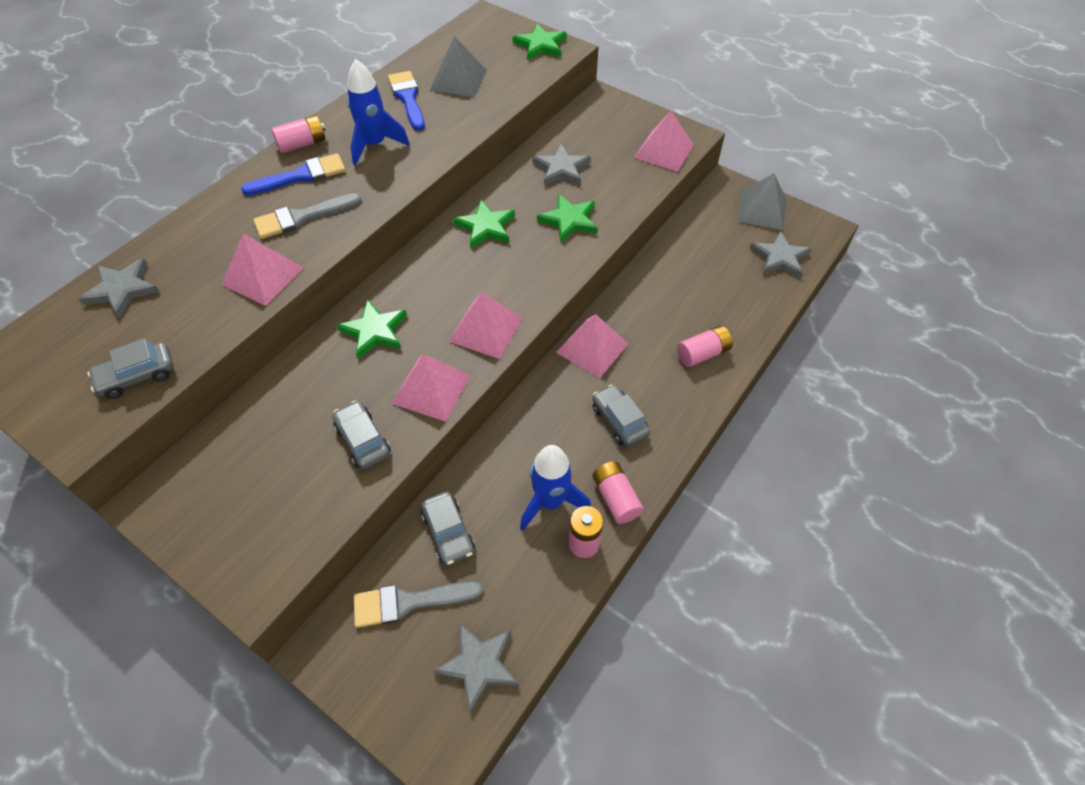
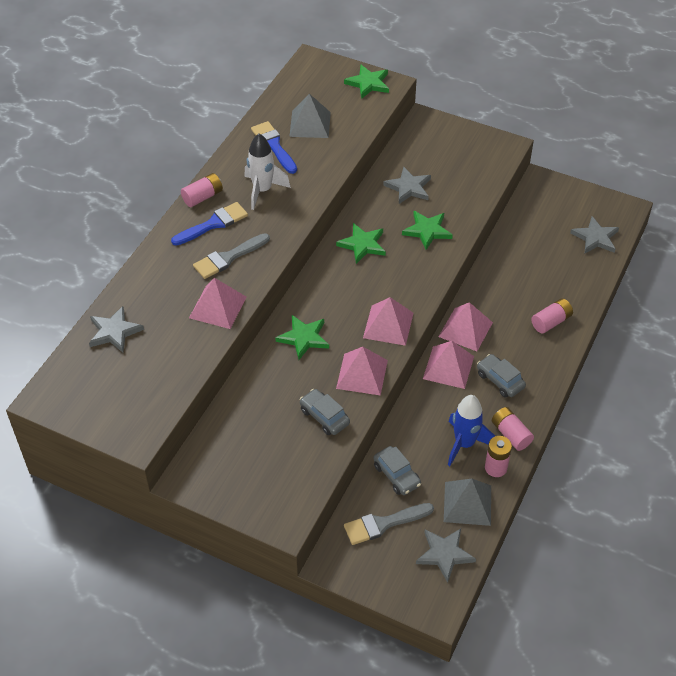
camera: 10 degrees left, 5 degrees down
grey car [87,338,174,399] -> none
blue rocket [347,59,410,166] -> white rocket [245,134,291,210]
pink pyramid [634,111,694,172] -> pink pyramid moved to [423,341,474,389]
grey pyramid [736,173,787,230] -> grey pyramid moved to [444,479,491,526]

